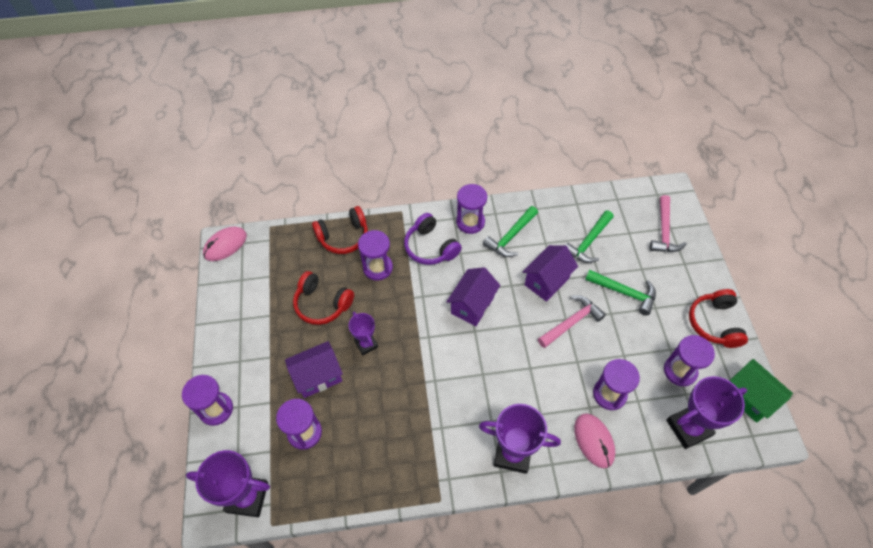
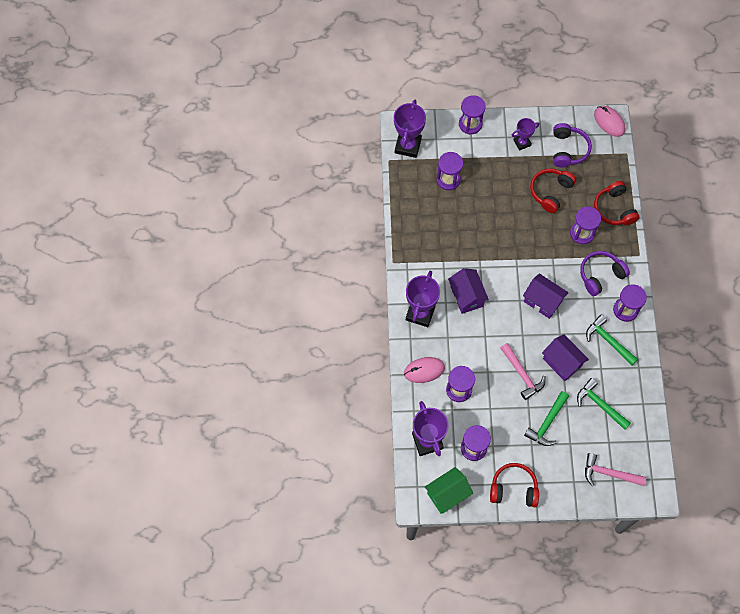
camera: 95 degrees right, 10 degrees up
purple house [285,341,343,398] -> purple house moved to [448,268,489,314]
purple trophy [348,311,378,355] -> purple trophy moved to [511,118,539,151]
none -> purple headphones [553,123,592,167]

